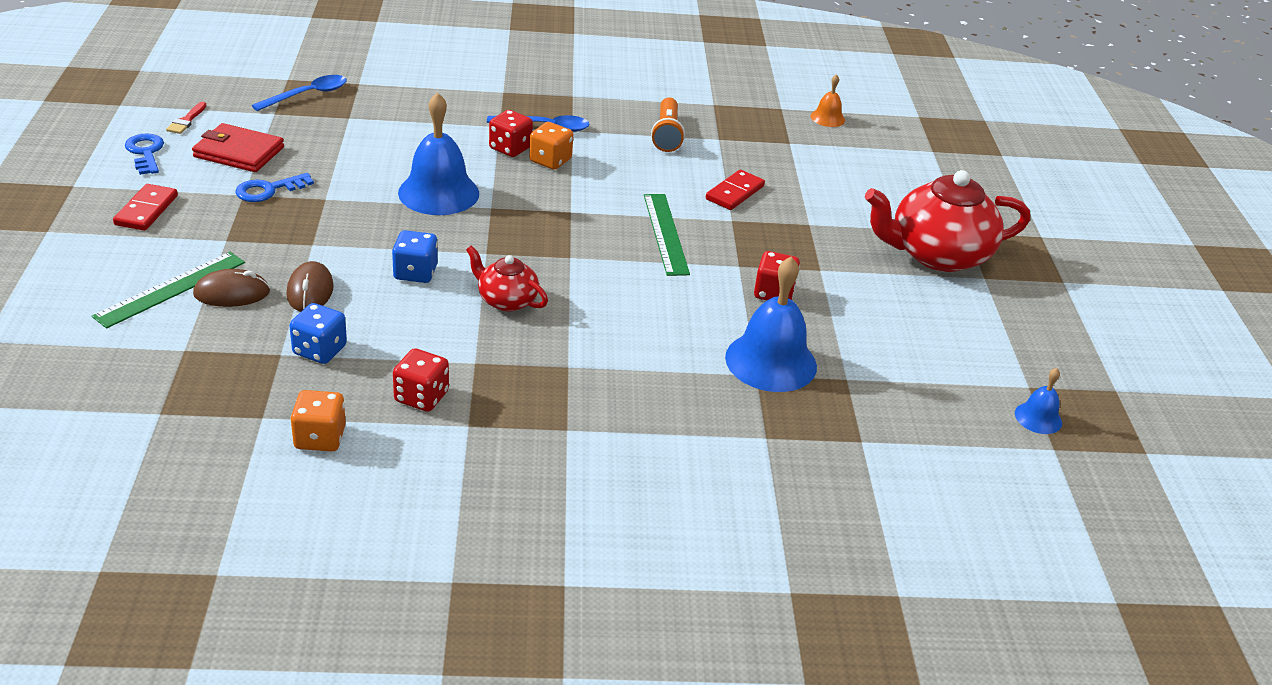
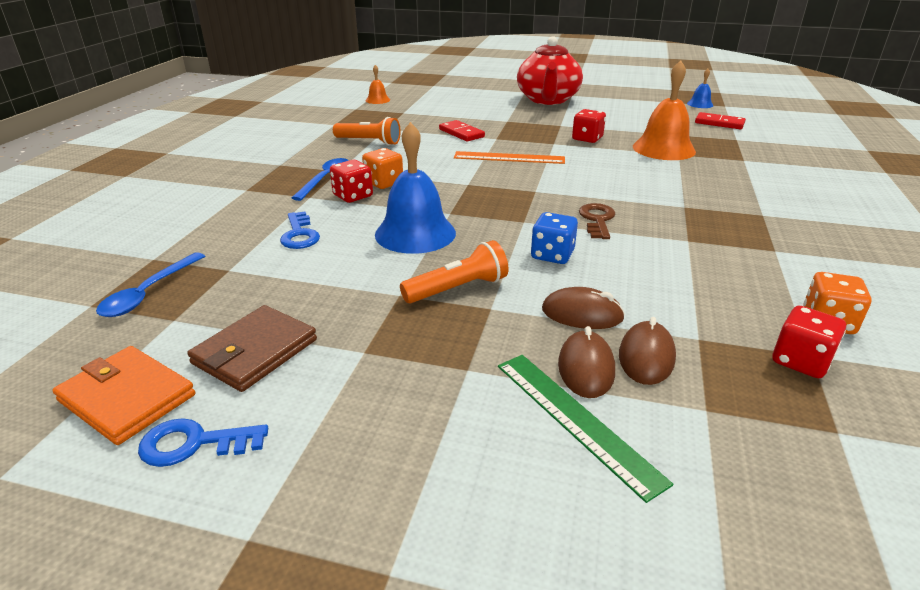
camera: 70 degrees left, 5 degrees down
red domino [113,184,178,231] -> red domino moved to [695,112,746,129]
red brush [166,102,207,134] -> orange wallet [53,346,195,445]
red wallet [192,123,284,172] -> brown wallet [187,305,317,392]
blue key [235,173,314,202] -> blue key moved to [280,211,320,249]
blue spoon [252,75,347,111] -> blue spoon turned 135 degrees counterclockwise [96,252,205,317]
blue dice [289,303,347,364] -> none
red dice [393,348,449,412] -> red dice moved to [772,305,846,378]
red teapot [466,245,548,312] -> brown key [579,203,615,239]
green ruler [644,194,690,276] -> orange ruler [454,151,565,164]
blue bell [725,257,817,392] -> orange bell [633,60,696,160]
none -> orange flashlight [400,240,508,303]
none -> brown mouse [619,317,676,385]

